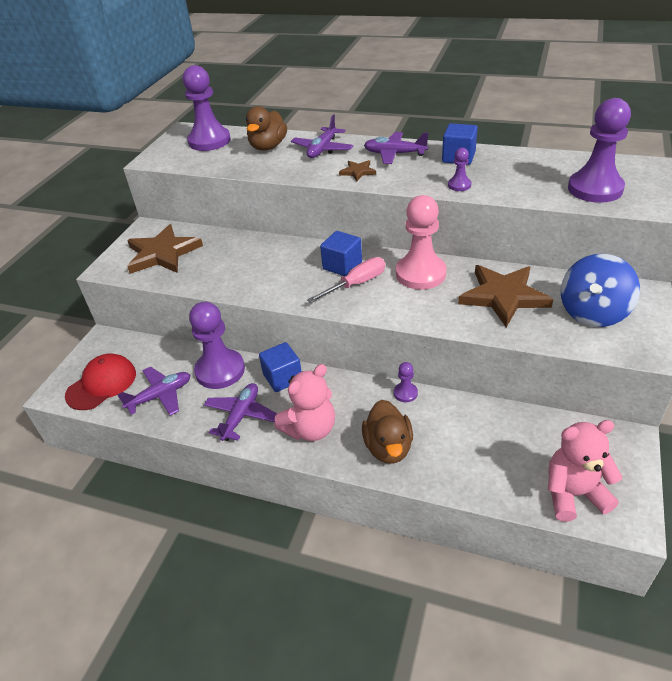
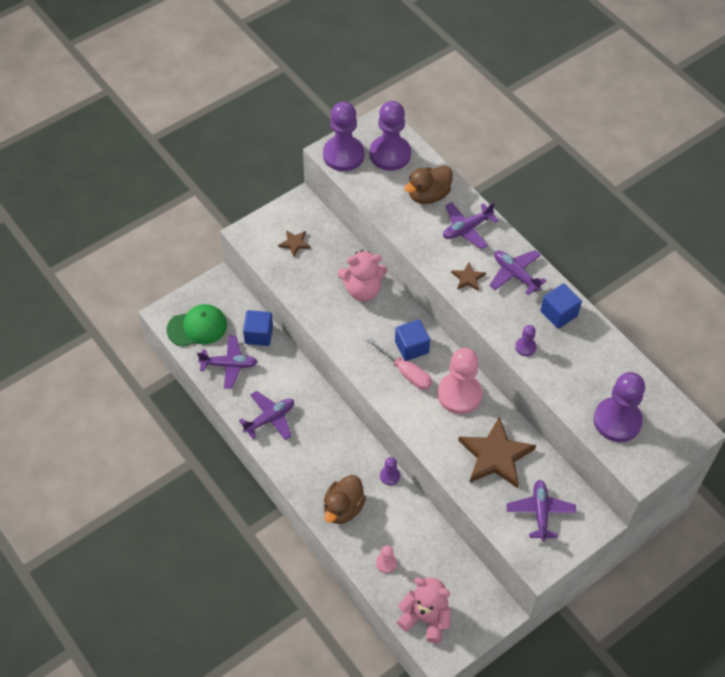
camera: 30 degrees right, 15 degrees up
red cap [65,353,136,410] -> green cap [166,304,227,347]
brown star [127,224,203,274] -> brown star [278,230,311,257], size x0.46
purple pawn [189,302,245,389] -> purple pawn moved to [323,102,365,171]
blue cube [259,342,302,392] -> blue cube moved to [243,310,273,346]
pink teddy bear [274,364,335,441] -> pink teddy bear moved to [338,250,387,301]
pink screwdriver [307,257,385,303] -> pink screwdriver turned 45 degrees clockwise [367,338,432,390]
blue spinning top [561,254,640,327] -> purple plane [506,480,576,541]
none -> pink pawn [376,545,397,573]

